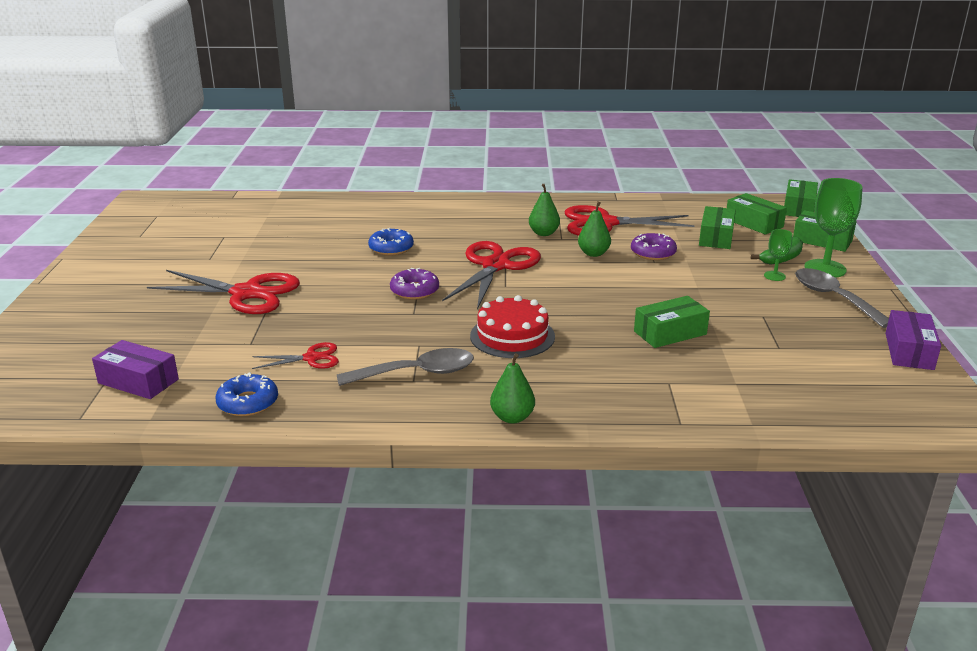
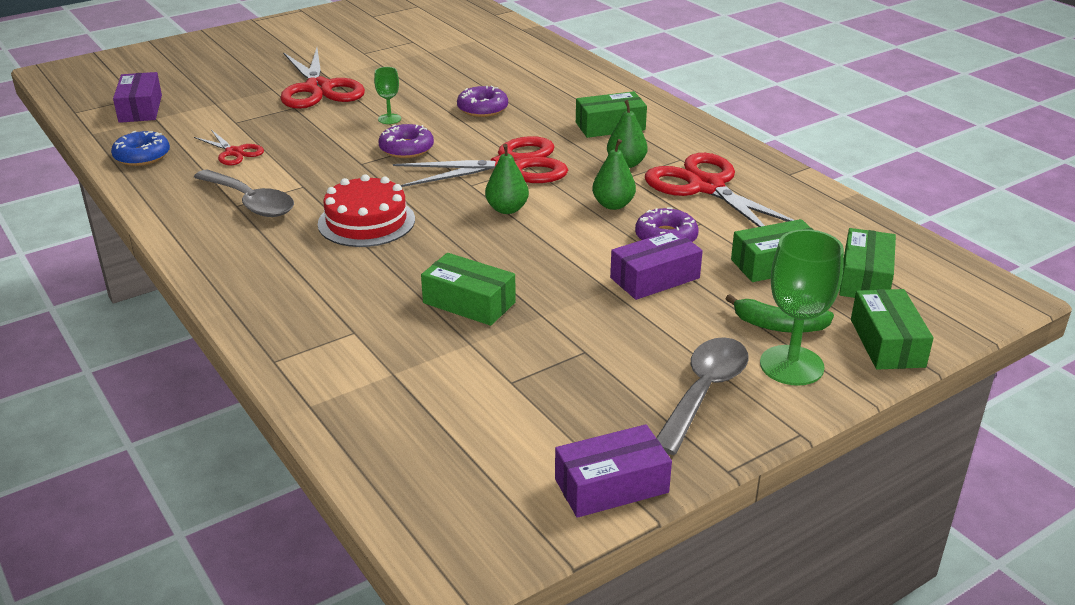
camera: 55 degrees right, 5 degrees up
blue donut [368,228,414,256] -> purple donut [457,85,508,117]
green pear [490,353,535,424] -> green pear moved to [485,144,529,214]
green goblet [764,229,793,281] -> green goblet moved to [374,67,401,124]
green box [784,179,818,217] -> green box moved to [576,91,647,138]
none -> purple box [610,230,703,300]

